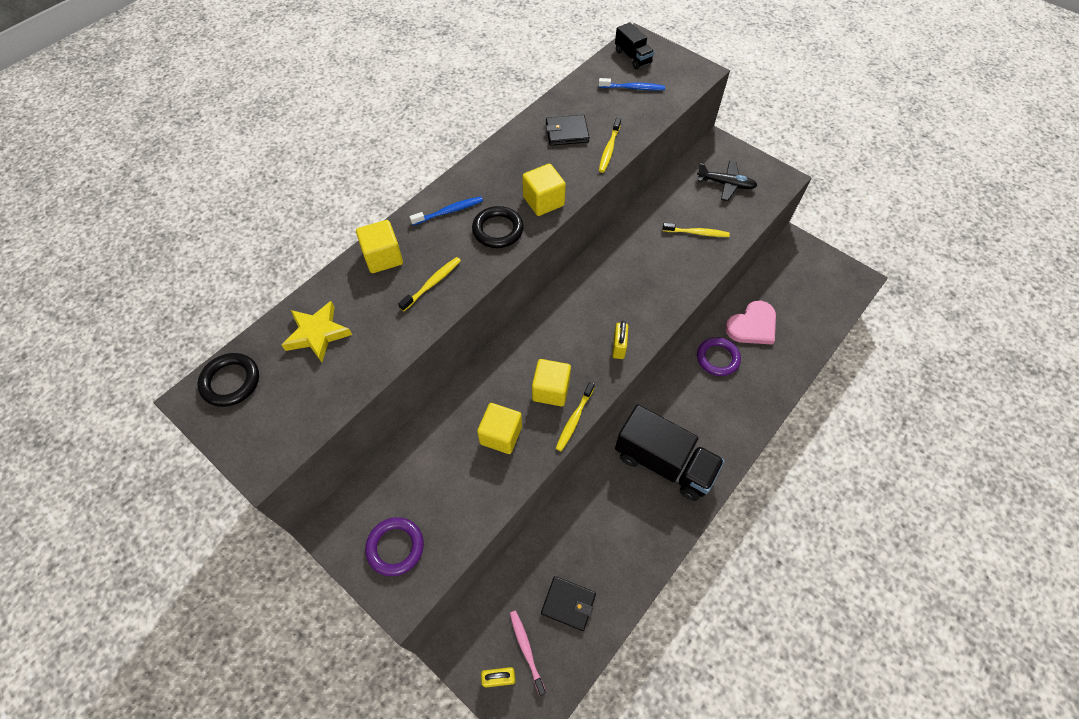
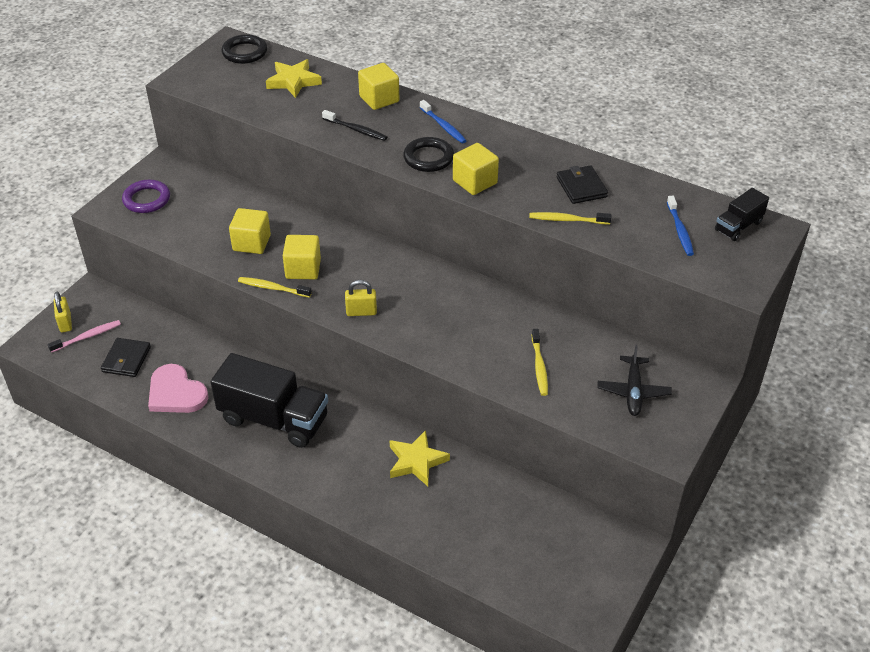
camera: 80 degrees right, 15 degrees down
yellow toothbrush [398,257,461,311] -> black toothbrush [322,110,387,141]
black truck [615,404,725,501] -> black truck turned 90 degrees counterclockwise [211,353,328,448]
purple ring [697,337,741,376] -> yellow star [389,430,450,486]
pink heart [725,301,776,345] -> pink heart moved to [148,364,208,413]

